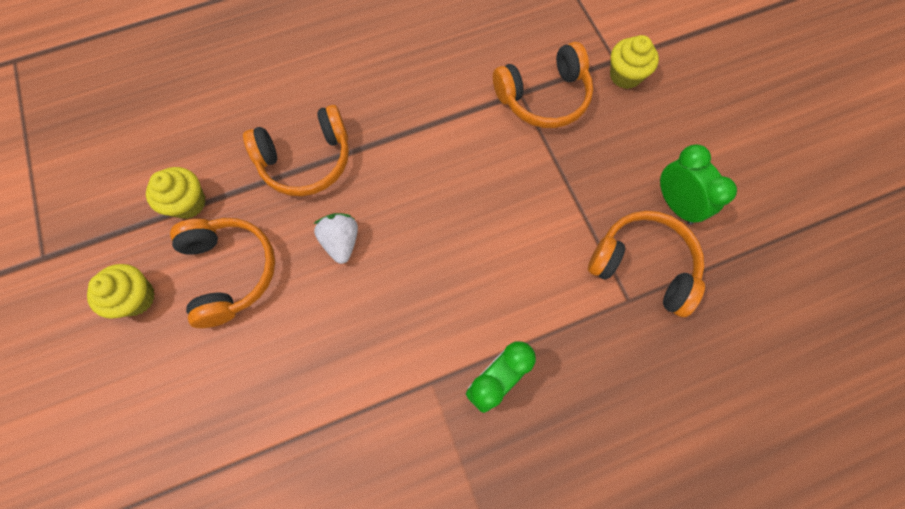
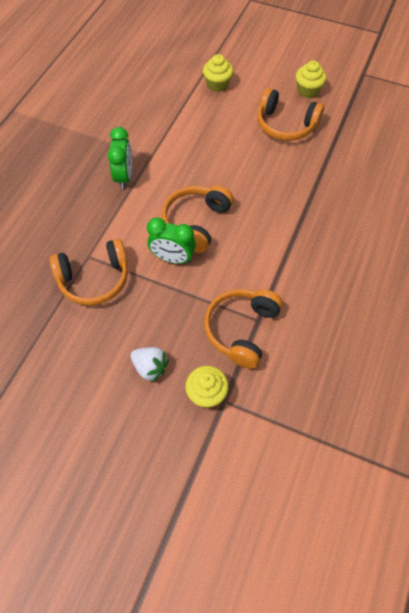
camera: 135 degrees right, 10 degrees down
yellow cupcake [146,167,206,219] -> yellow cupcake moved to [203,54,233,92]
orange headphones [243,105,349,196] -> orange headphones moved to [162,185,234,253]
white strawberry [313,213,358,264] -> white strawberry moved to [131,347,169,382]
green clock [660,145,737,225] -> green clock moved to [147,217,196,264]

